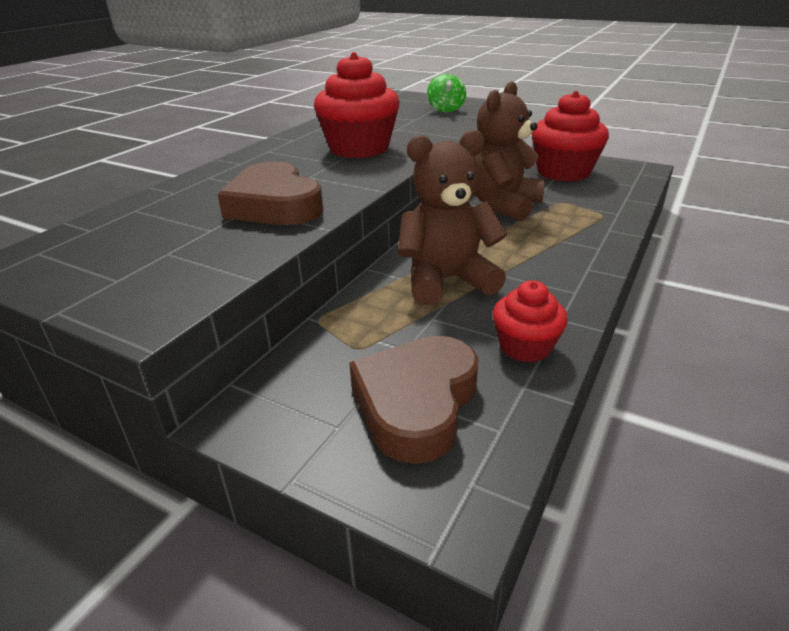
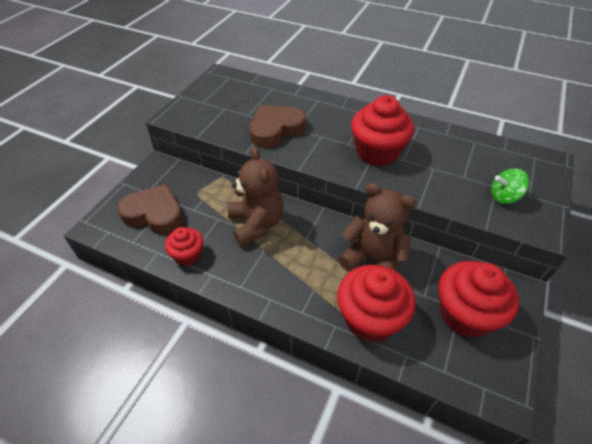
camera: 85 degrees right, 15 degrees up
none -> red cupcake [337,265,416,342]

